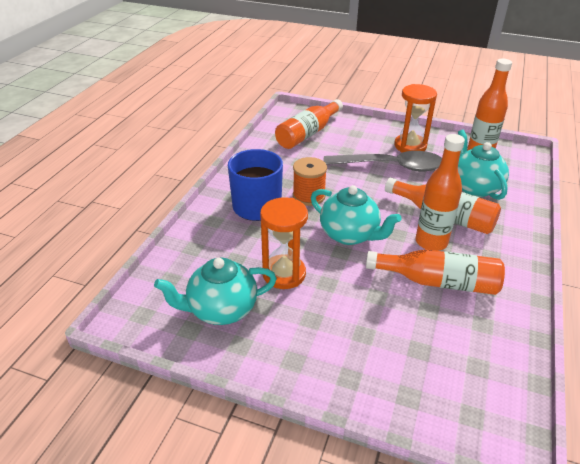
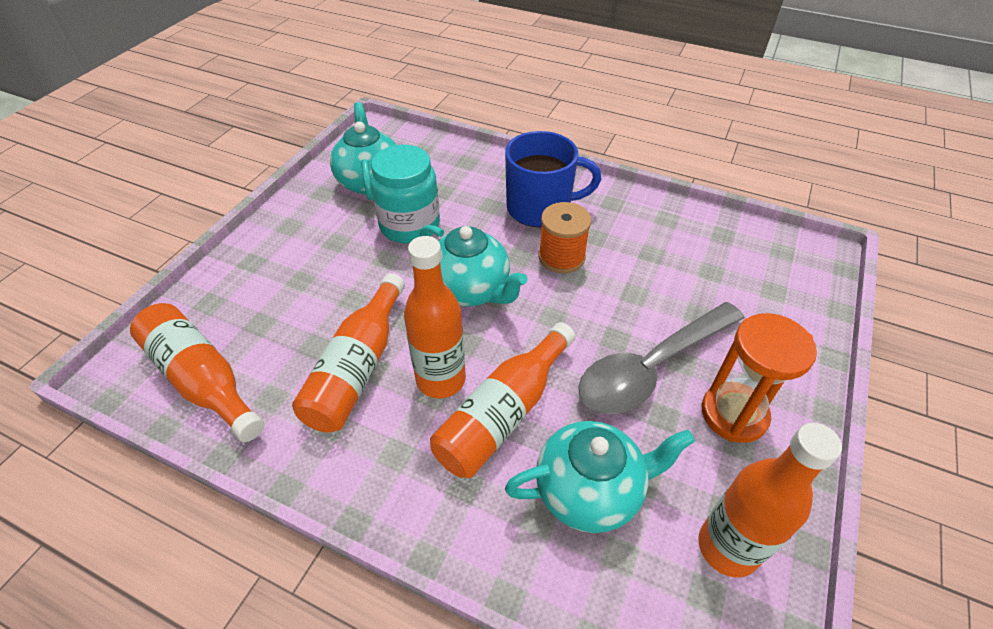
camera: 95 degrees right, 10 degrees up
orange hourglass [260,198,308,289] -> turquoise jar [370,145,440,244]
orange bottle [275,99,343,149] -> orange bottle moved to [130,303,264,442]
turquoise teapot [311,185,402,245] -> turquoise teapot turned 90 degrees counterclockwise [420,225,528,307]
grey spoon [324,151,442,172] -> grey spoon turned 45 degrees clockwise [578,302,745,414]

